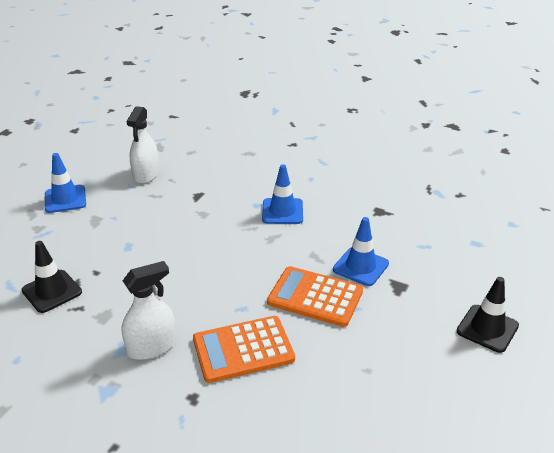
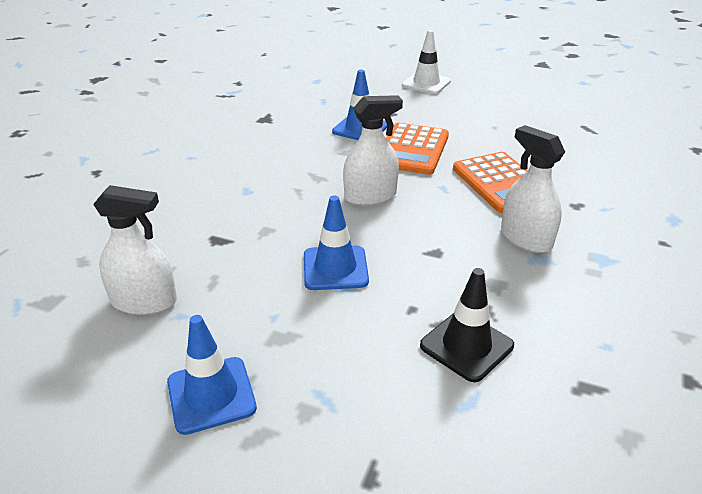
camera: 95 degrees left, 0 degrees up
blue traffic cone [262,164,303,224] -> blue traffic cone moved to [304,196,369,290]
black traffic cone [457,277,519,353] -> white traffic cone [402,30,451,94]
none -> white spray bottle [343,95,403,206]

